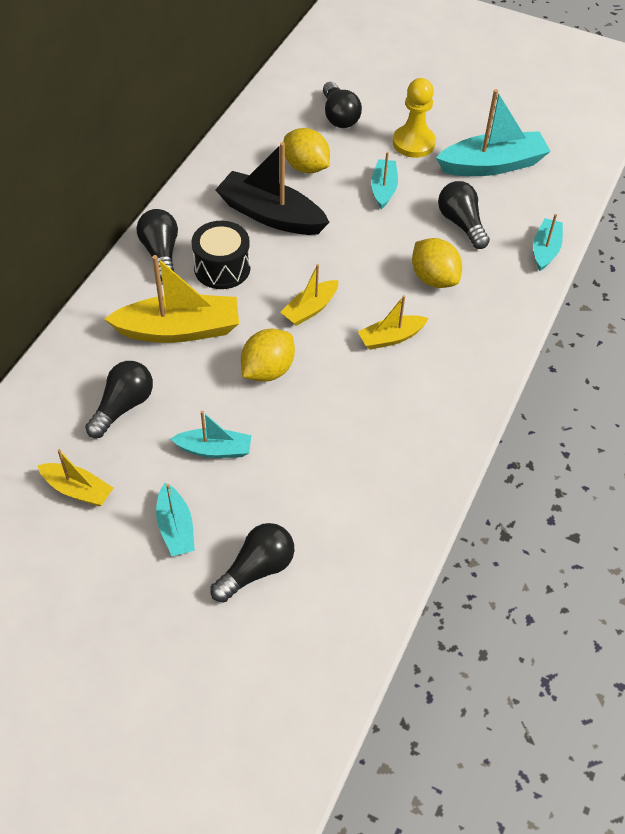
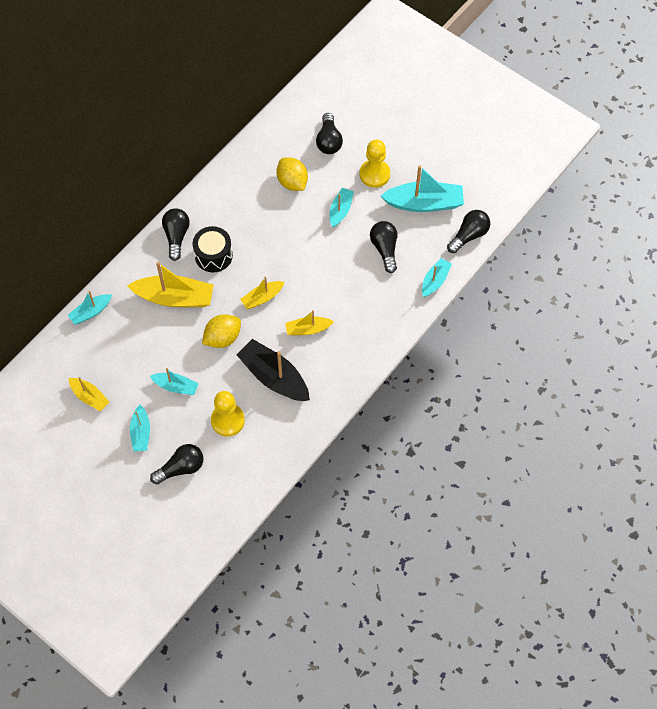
camera: 15 degrees right, 10 degrees up
black light bulb [85,361,153,438] -> black light bulb moved to [447,210,490,253]
black boat [215,142,330,235] -> black boat moved to [236,339,310,401]
yellow lemon [412,238,462,288] -> none
none -> turquoise boat [68,291,112,325]
none -> yellow pawn [211,391,245,436]

